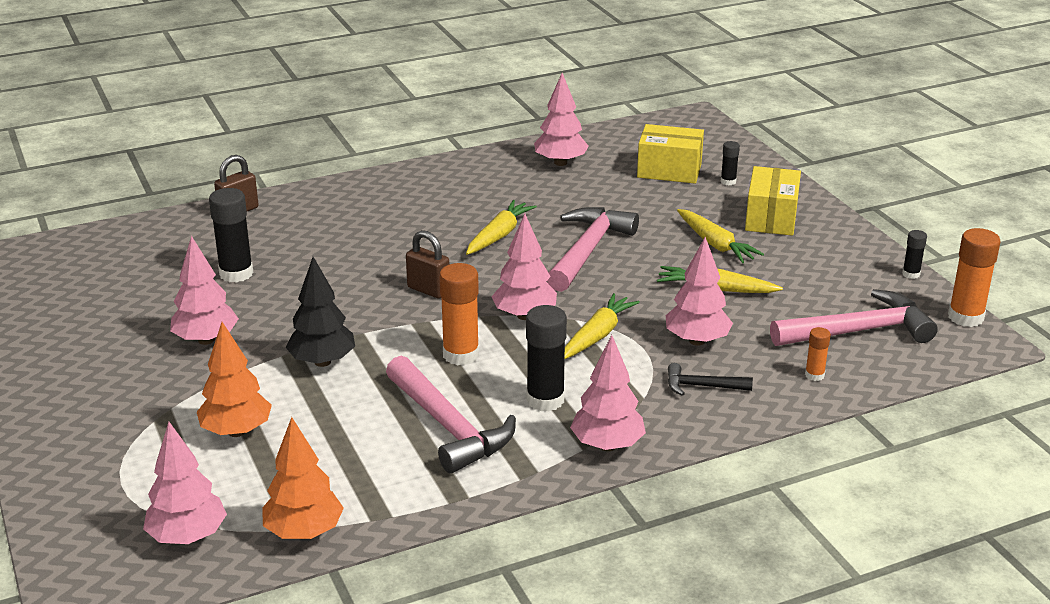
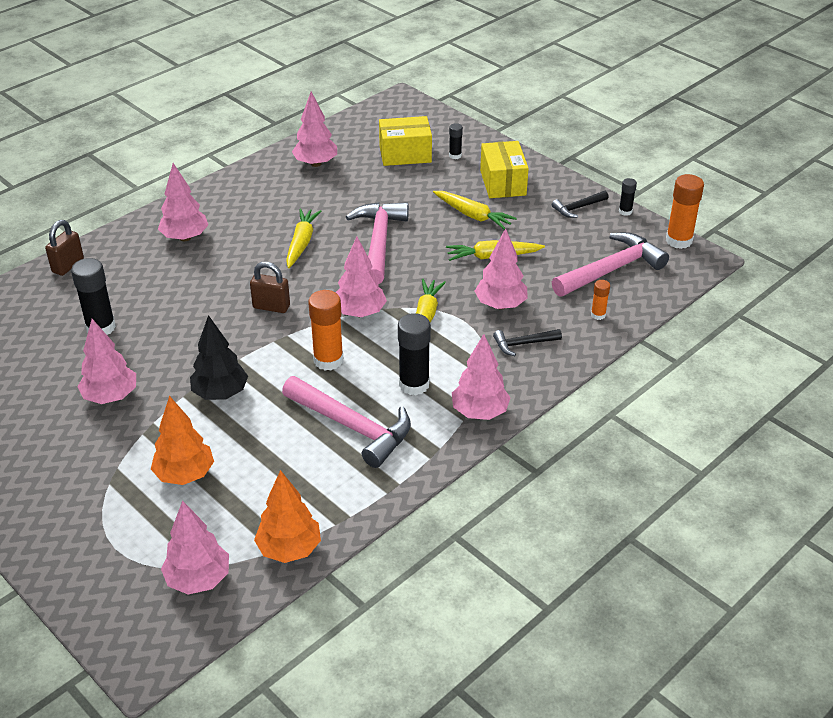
camera: 20 degrees left, 10 degrees up
none -> pink tree [158,163,208,241]
none -> black hammer [552,191,609,218]

